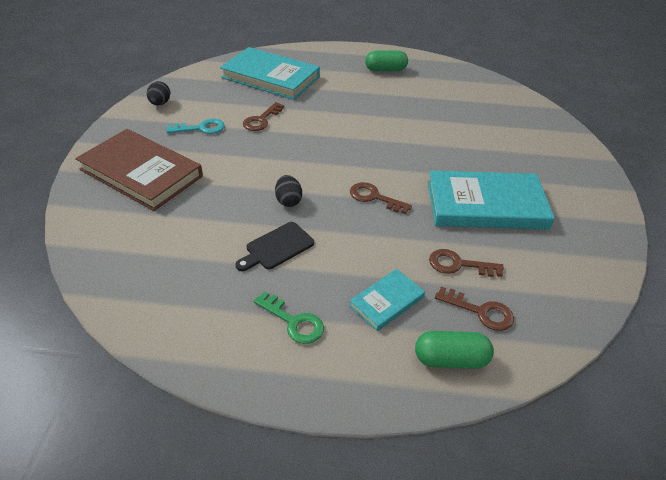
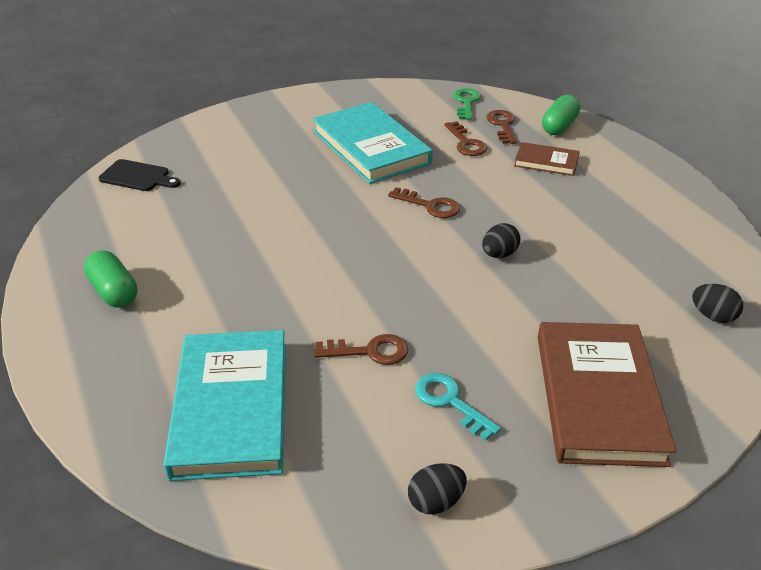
camera: 120 degrees left, 5 degrees down
black cutting board [235,222,314,271] -> black cutting board moved to [99,159,181,191]
green key [253,292,324,344] -> green key moved to [453,88,481,120]
turquoise book [349,269,425,331] -> brown book [514,142,580,176]
brown key [350,182,412,214] -> brown key turned 60 degrees counterclockwise [388,187,460,218]
green capsule [415,331,494,369] -> green capsule turned 60 degrees clockwise [542,95,580,135]
none -> black egg [692,284,743,323]

